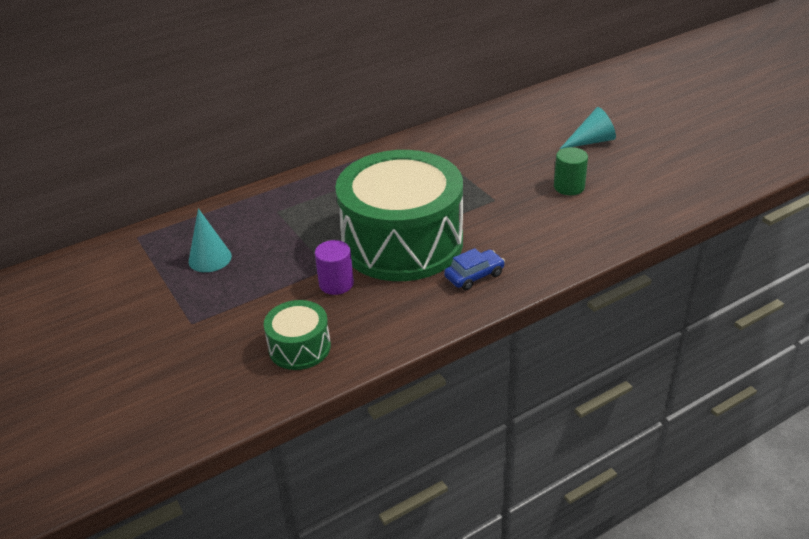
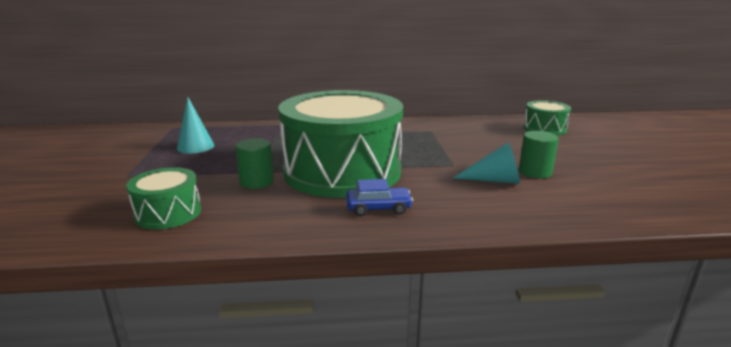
camera: 25 degrees right, 15 degrees down
purple cylinder [315,240,354,295] -> green cylinder [235,138,274,189]
turquoise cone [560,107,616,149] -> turquoise cone moved to [453,142,520,184]
none -> green drum [523,100,571,136]

